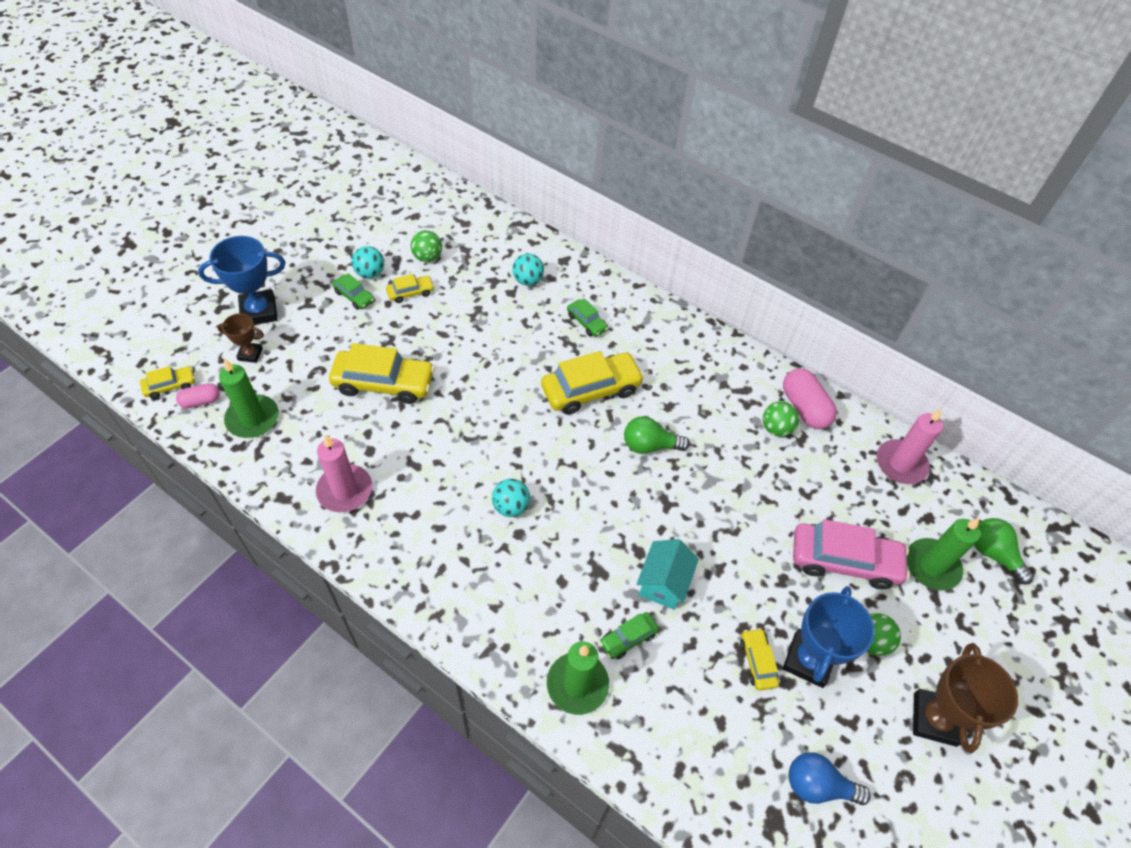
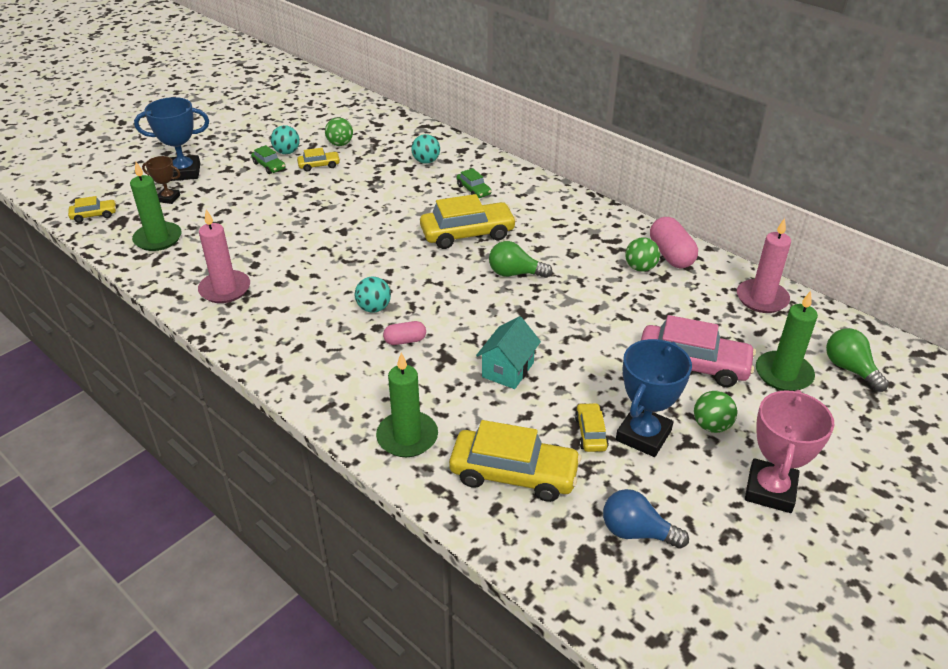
camera: 10 degrees right, 15 degrees down
pink capsule [176,383,220,408] -> pink capsule moved to [383,321,426,345]
yellow car [329,343,435,404] -> yellow car moved to [449,420,582,502]
green car [600,612,659,659] -> none
brown trophy [913,643,1018,753] -> pink trophy [745,390,834,513]

